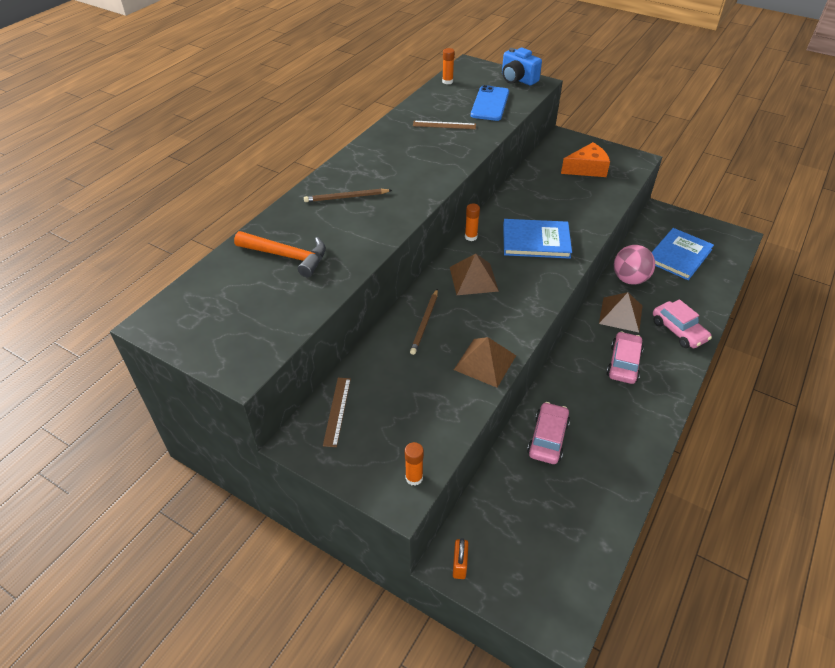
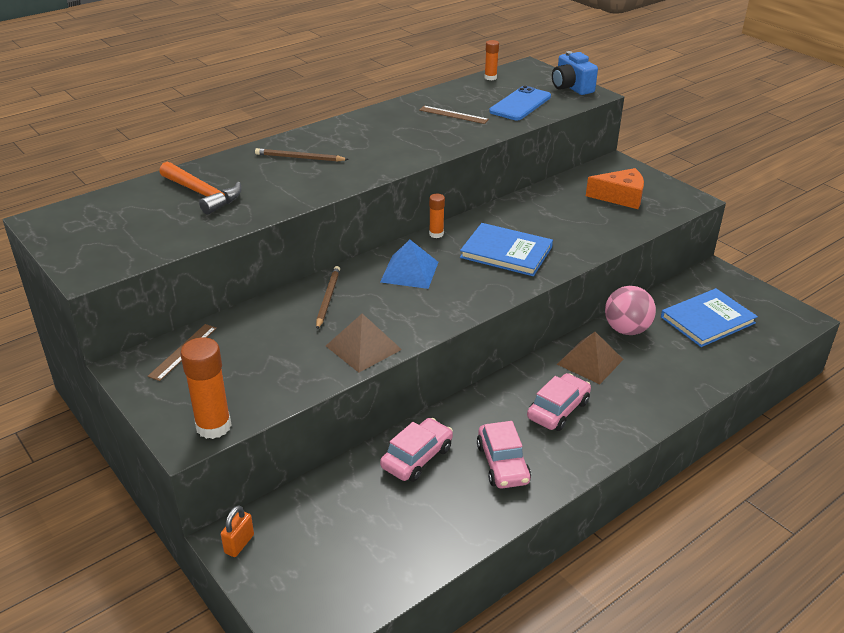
camera: 20 degrees right, 10 degrees down
orange glue stick [405,442,424,486] -> orange glue stick [180,337,231,439], size x1.79
brown pencil [410,289,438,355] -> brown pencil turned 150 degrees clockwise [316,266,340,329]
brown pyramid [450,254,499,295] -> blue pyramid [380,239,438,289]
pink car [653,299,712,348] -> pink car moved to [477,421,531,489]

